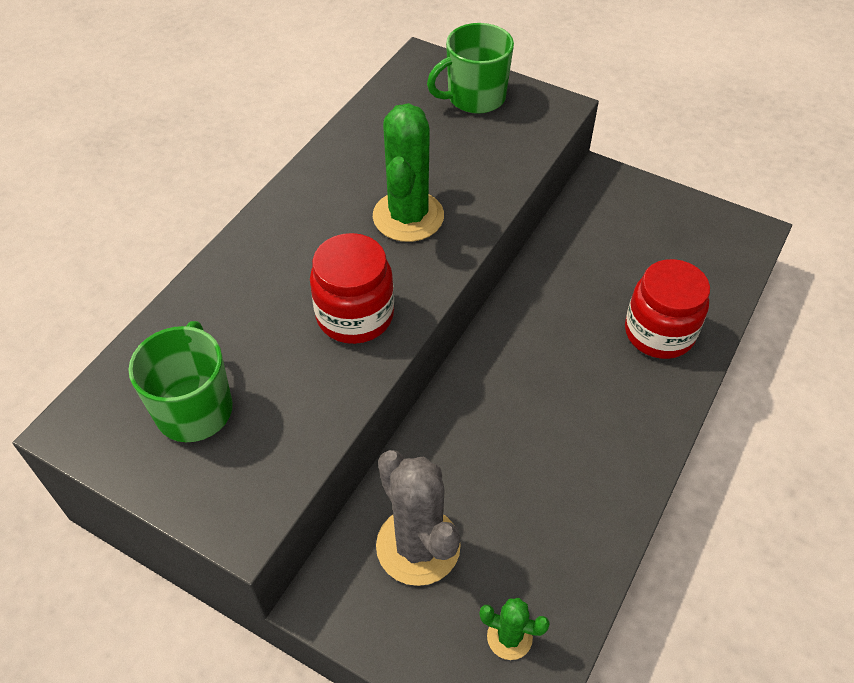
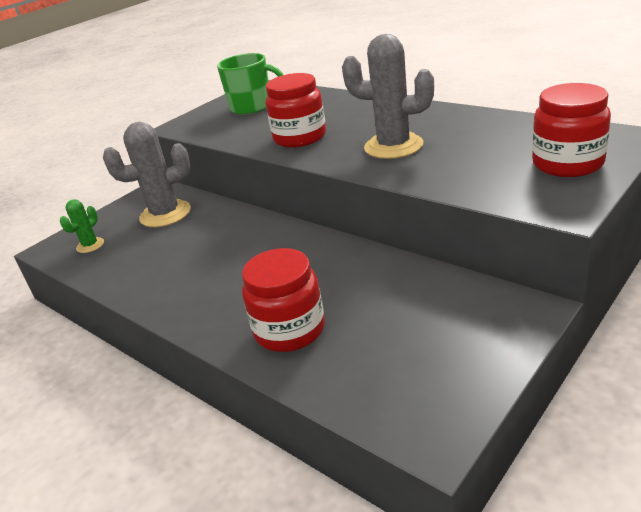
camera: 105 degrees right, 20 degrees down
green cactus [373,103,444,242] -> grey cactus [342,34,434,159]
green mug [427,23,514,114] -> red jar [532,83,611,177]

